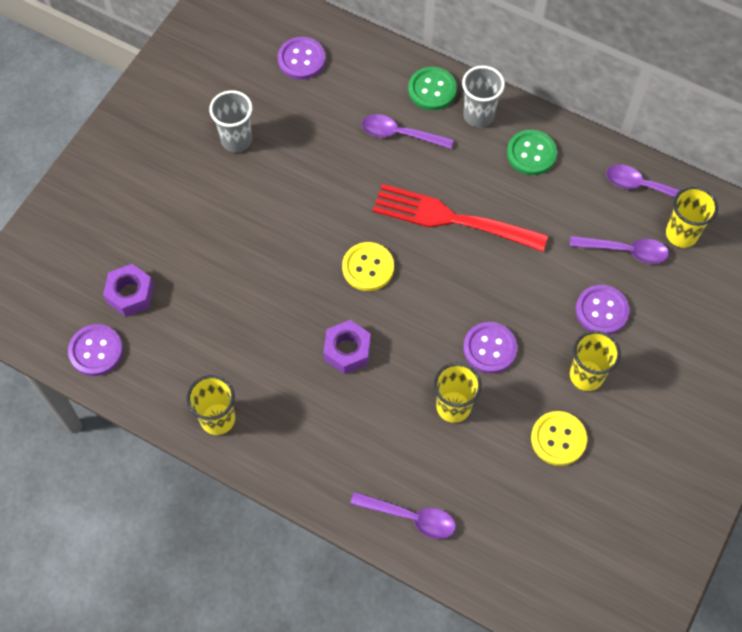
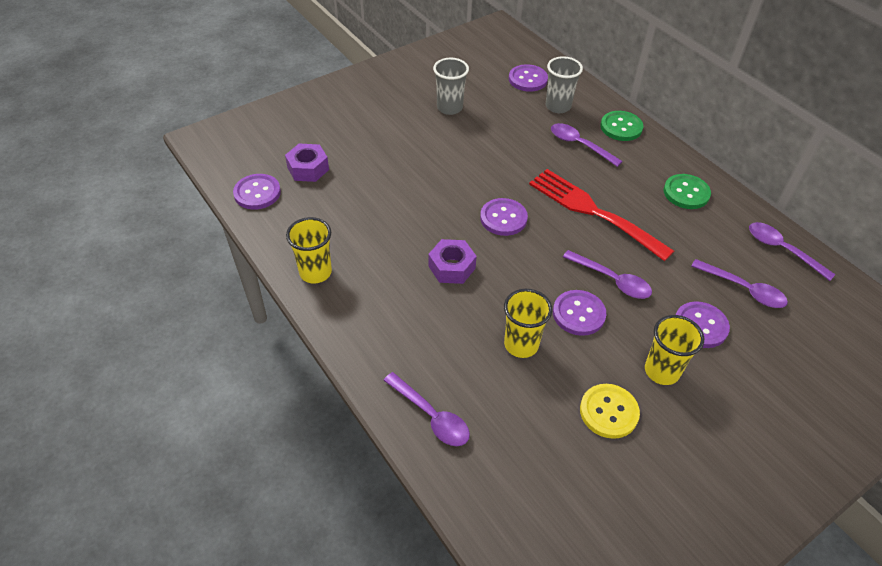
camera: 25 degrees right, 15 degrees down
yellow button [342,242,394,291] -> purple button [480,198,528,236]
grey cup [462,66,505,128] -> grey cup moved to [546,56,583,113]
yellow cup [666,186,718,248] -> none
none -> purple spoon [563,250,652,299]

